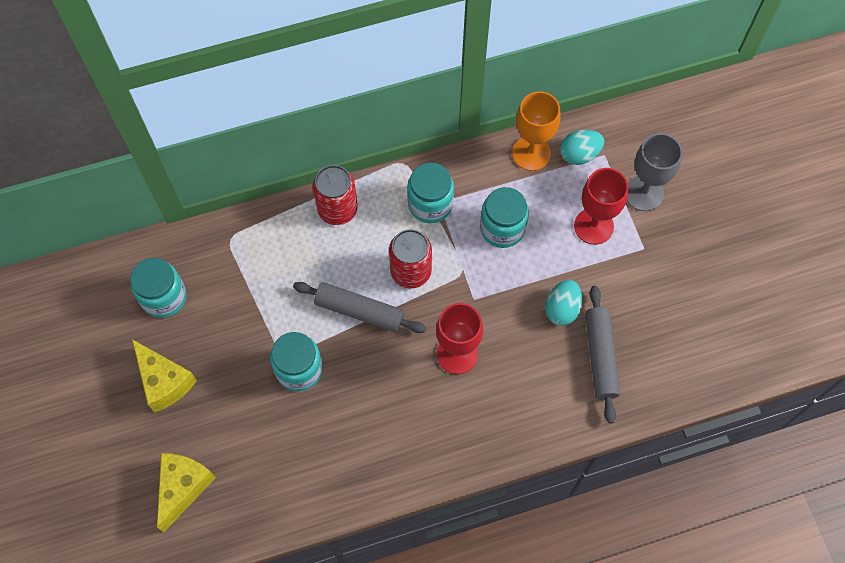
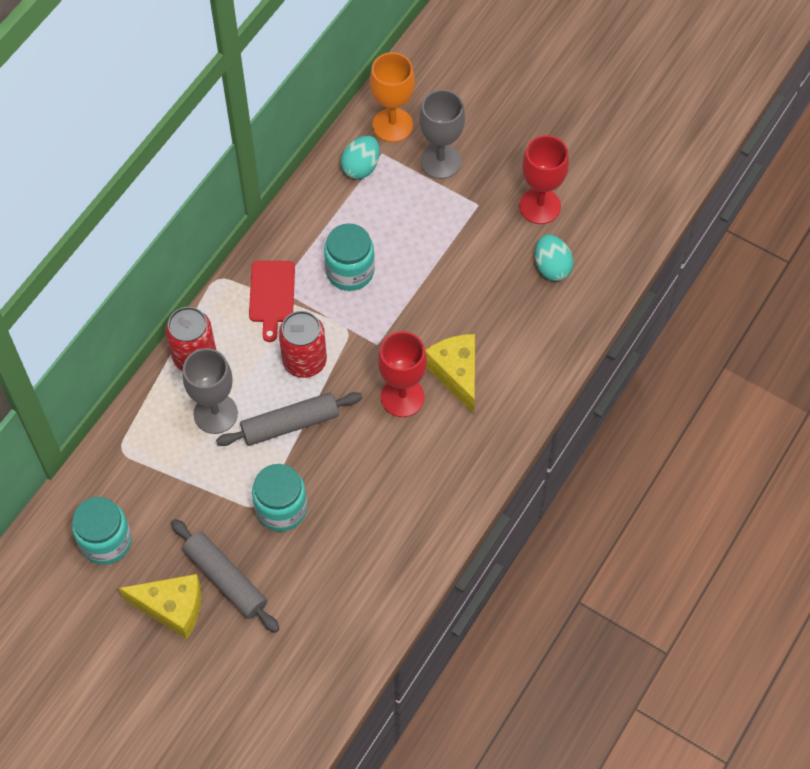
camera: 40 degrees left, 5 degrees down
yellow cheese [157,453,216,532] -> yellow cheese moved to [425,334,475,414]
turquoise jar [407,163,454,223] -> red cutting board [249,261,295,342]
orange goblet [512,91,560,171] -> orange goblet moved to [370,52,415,142]
turquoise egg [545,280,583,326] -> turquoise egg moved to [535,235,574,281]
red goblet [574,168,629,245] -> red goblet moved to [519,135,569,224]
grey rolling pin [585,286,620,423] -> grey rolling pin moved to [171,519,280,633]
none -> grey goblet [183,348,238,434]

